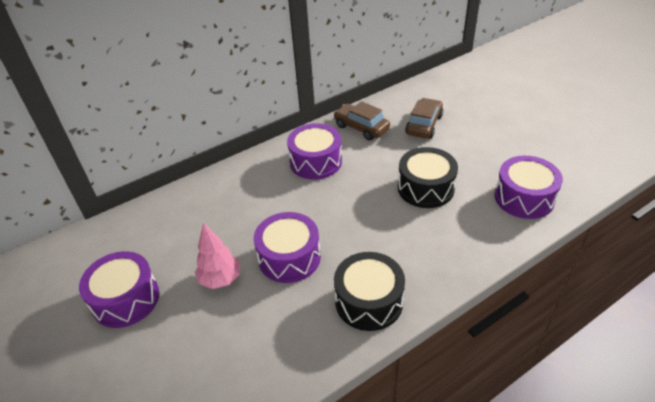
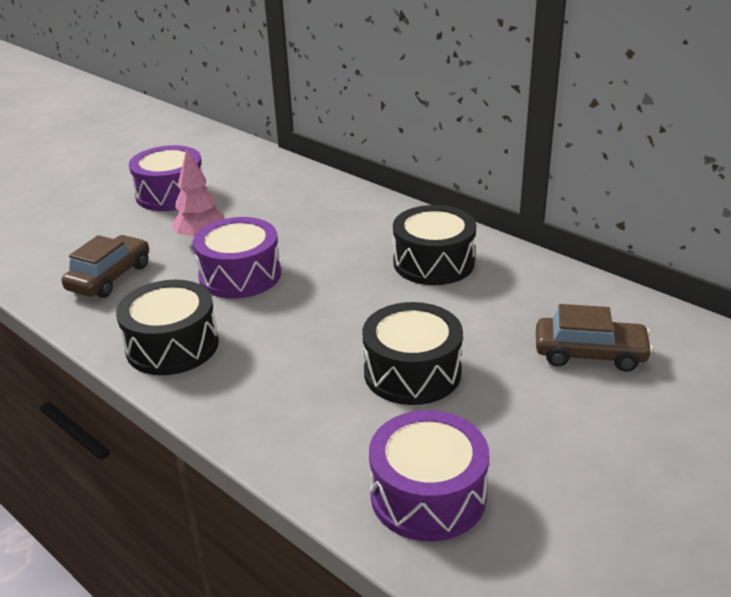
camera: 75 degrees right, 10 degrees down
purple drum [287,123,342,180] -> black drum [393,205,476,285]
brown car [333,101,390,141] -> brown car moved to [62,235,149,298]

